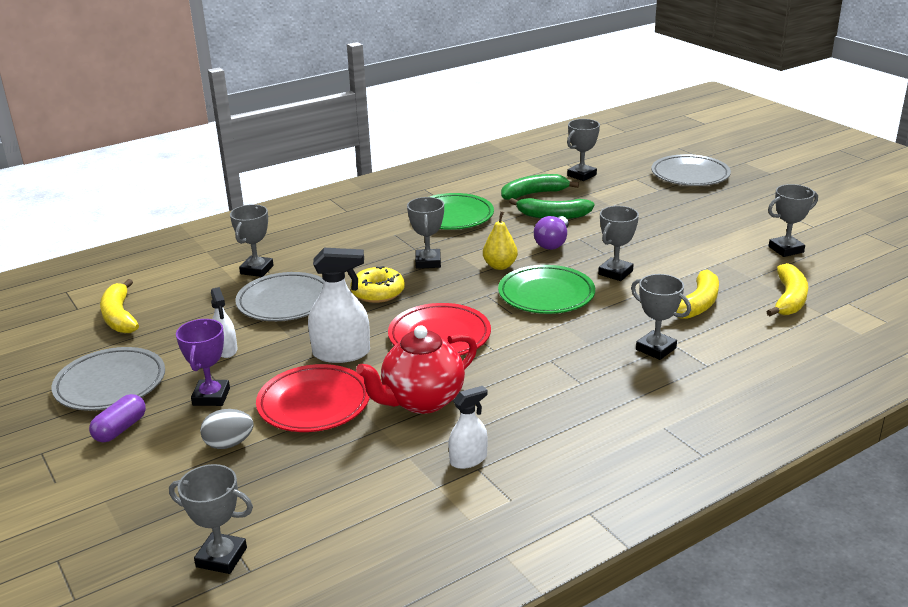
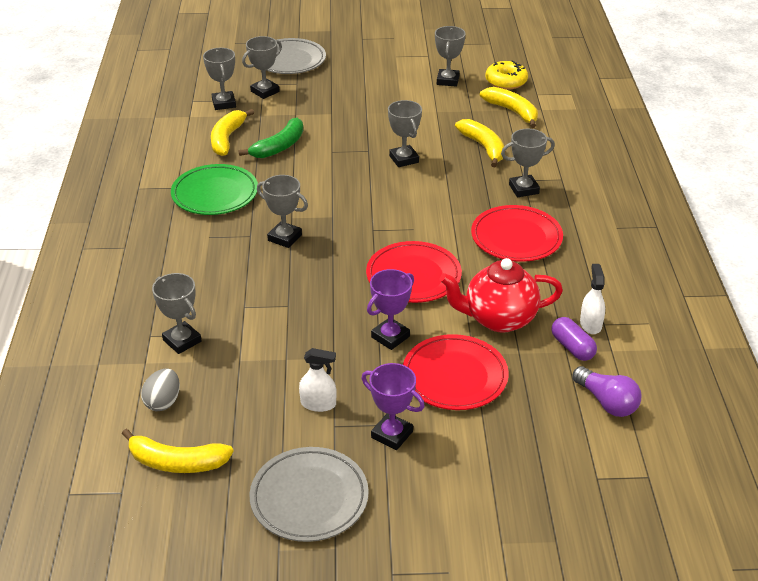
camera: 60 degrees left, 10 degrees up
purple capsule [89,394,146,442] -> purple capsule moved to [551,317,597,361]
grey trophy [169,464,253,574] -> grey trophy moved to [242,36,282,99]
grey egg [200,409,254,449] -> grey egg moved to [141,368,180,411]
grey plate [235,272,323,321] -> none
white spray bottle [308,248,370,363] -> purple trophy [367,269,414,350]
yellow donut [350,266,405,303] -> yellow donut moved to [485,60,528,90]
red teapot [356,325,477,414] -> red teapot turned 90 degrees clockwise [440,258,563,332]
yellow pear [483,211,518,270] -> none
green plate [498,265,595,314] -> none
green banana [501,174,579,200] -> yellow banana [211,109,254,156]
purple light bulb [534,216,569,250] -> purple light bulb moved to [572,366,641,417]
none -> red plate [471,205,563,262]

